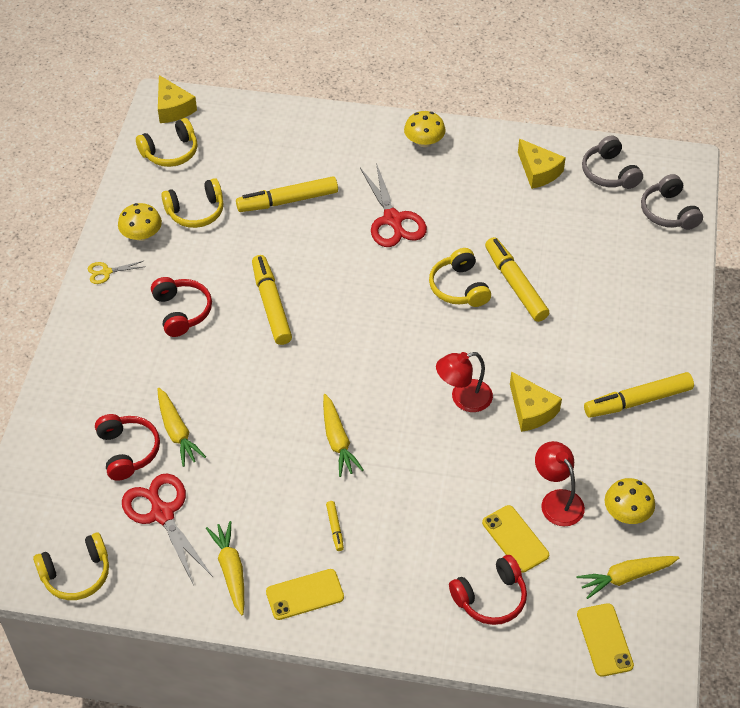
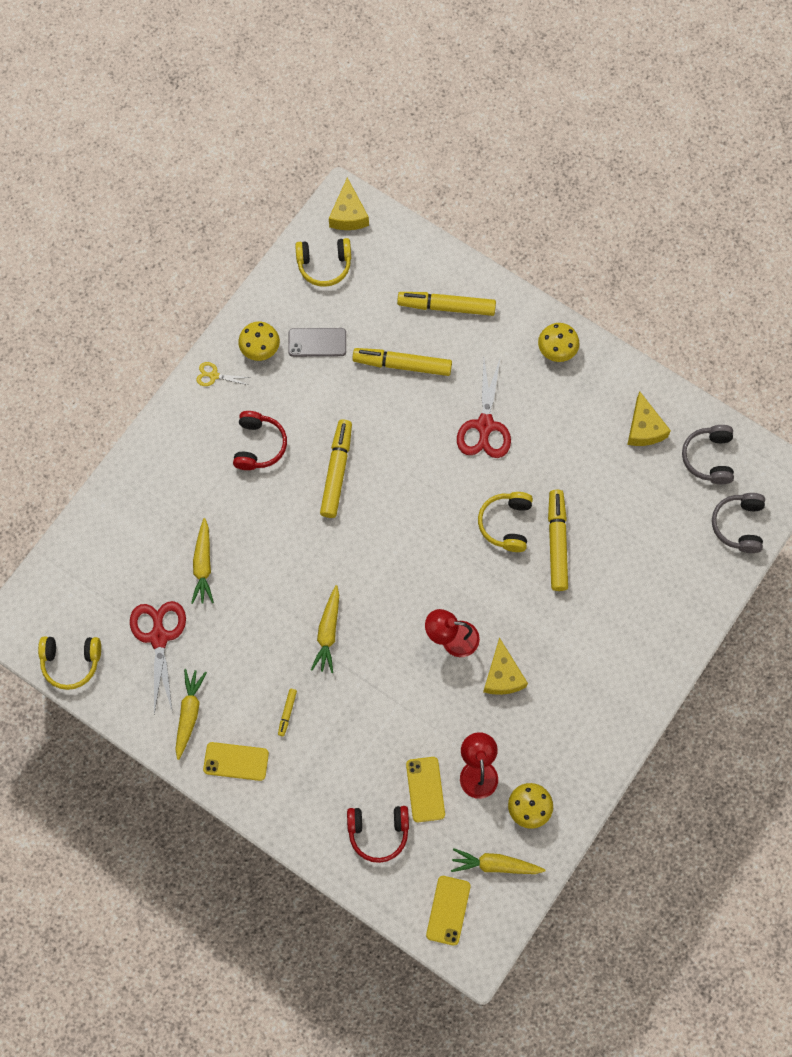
camera: 25 degrees right, 20 degrees up
red headphones [95,414,160,481] -> none
yellow headphones [161,178,224,228] -> grey phone [288,328,346,357]
yellow marker [584,372,694,418] -> yellow marker moved to [397,292,496,316]

